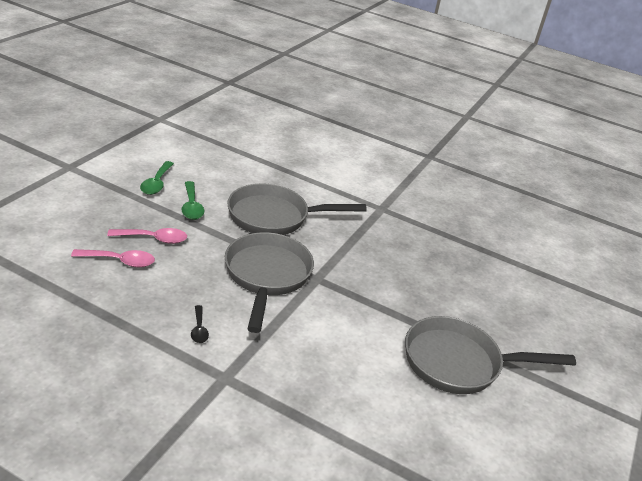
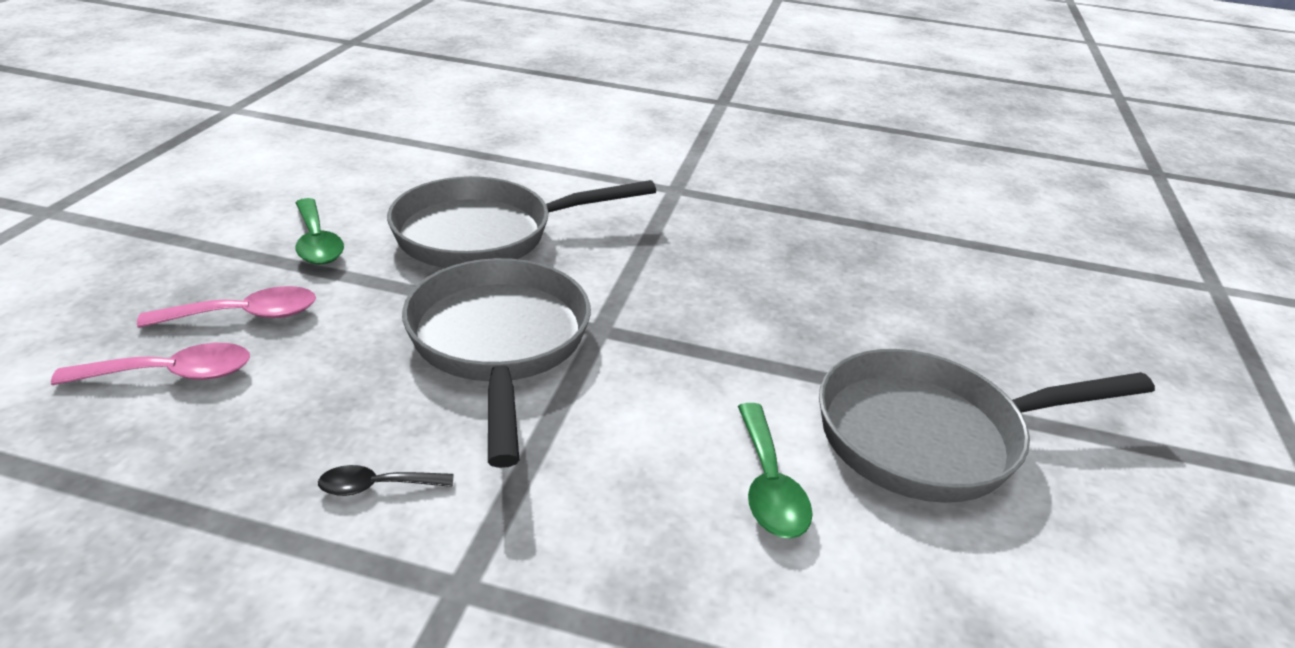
camera: 10 degrees left, 0 degrees up
green spoon [140,161,174,195] -> green spoon moved to [738,403,813,539]
black spoon [191,305,209,343] -> black spoon turned 105 degrees clockwise [318,465,454,496]

